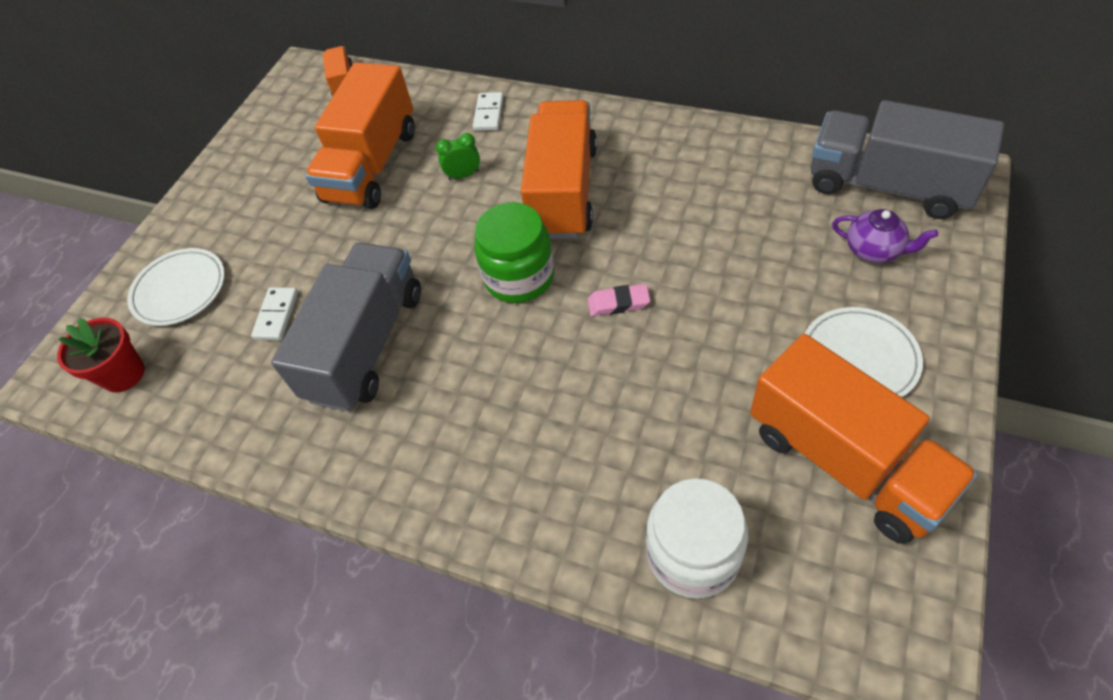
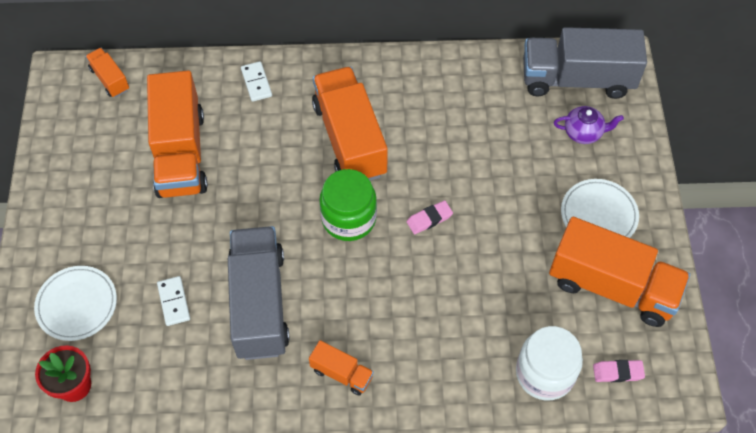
camera: 30 degrees left, 5 degrees up
green clock [436,133,480,180] -> none
none -> orange truck [309,340,374,396]
none -> pink eraser [593,360,645,382]

